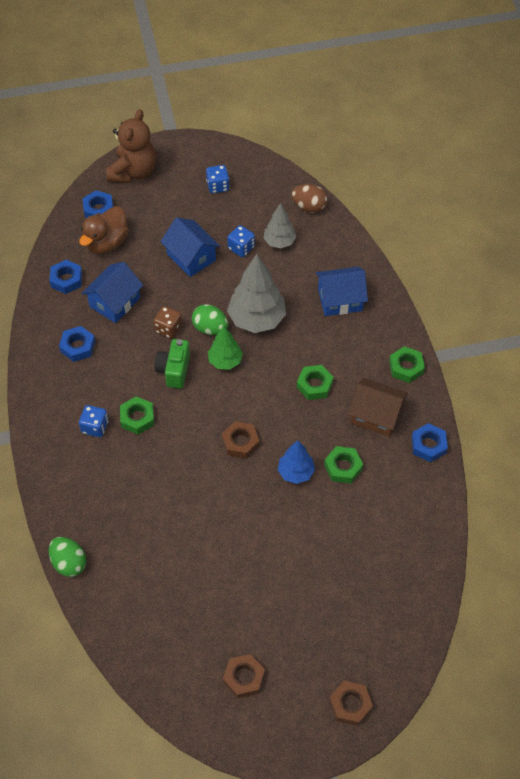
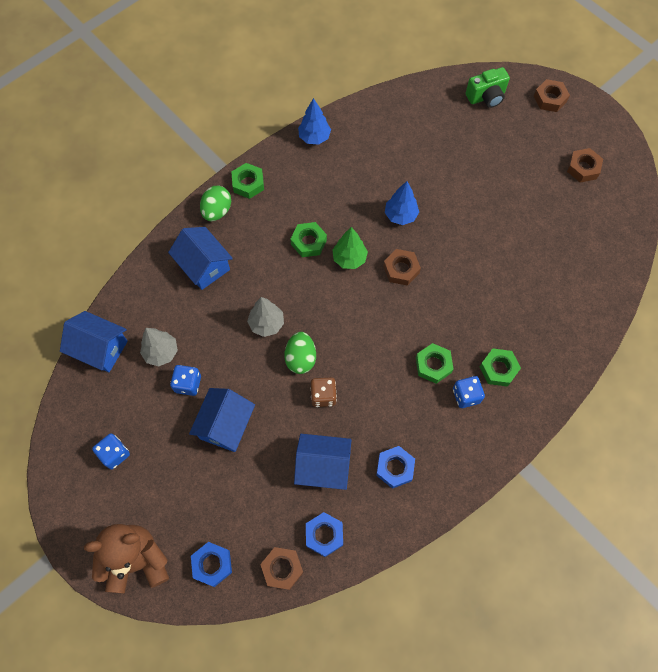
camera: 120 degrees left, 10 degrees up
green egg [49,537,86,577] -> green egg moved to [200,186,231,221]
brown duck [79,206,129,254] -> none
green camera [154,339,190,389] -> green camera moved to [466,67,510,108]
green tree [208,325,243,370] -> green tree moved to [332,227,368,269]
grey tree [227,254,286,333] -> grey tree [247,297,284,337], size x0.59
brown egg [291,184,327,213] -> blue house [60,311,128,372]
green nut [324,446,363,484] -> green nut moved to [480,348,521,387]
brown house [348,378,408,437] -> none
blue nut [411,423,448,462] -> blue tree [298,98,331,145]
none -> brown nut [260,547,303,590]

